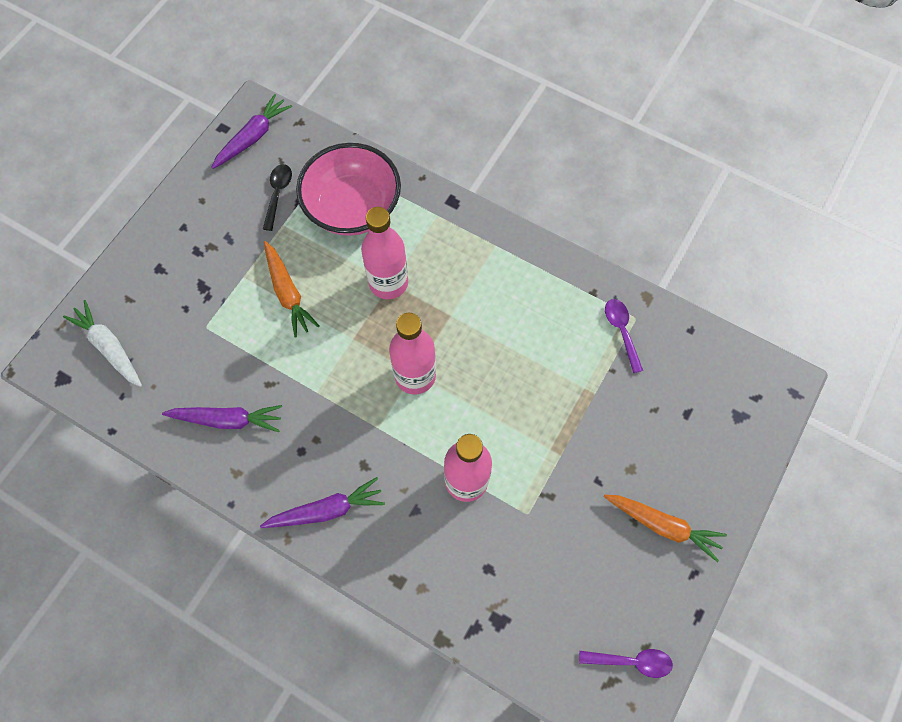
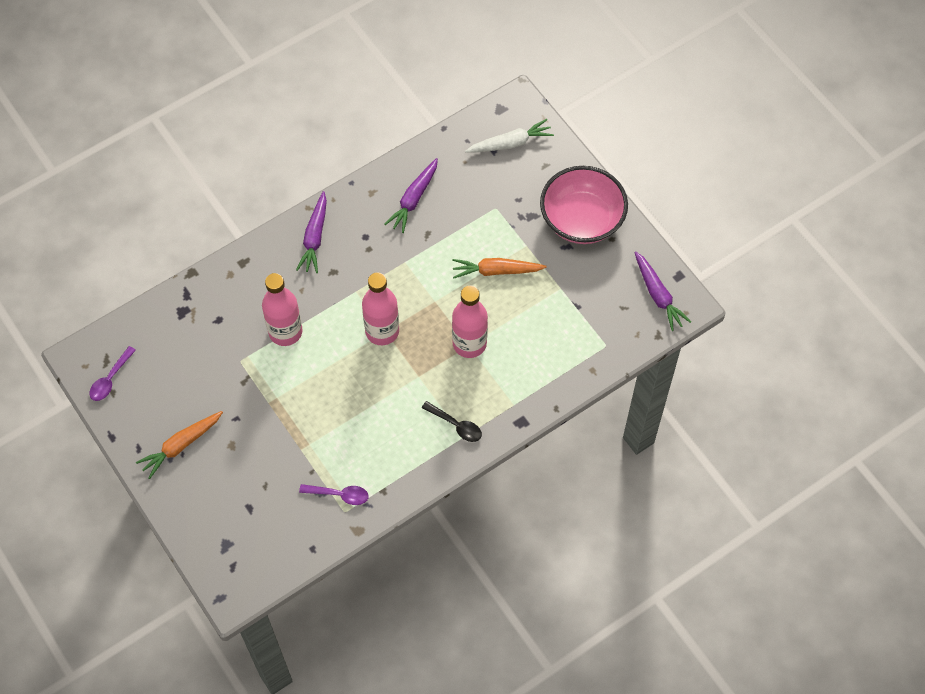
camera: 115 degrees right, 5 degrees down
black spoon [263,164,292,231] -> black spoon moved to [422,401,482,442]
pink bowl [296,143,401,236] -> pink bowl moved to [540,166,628,244]

